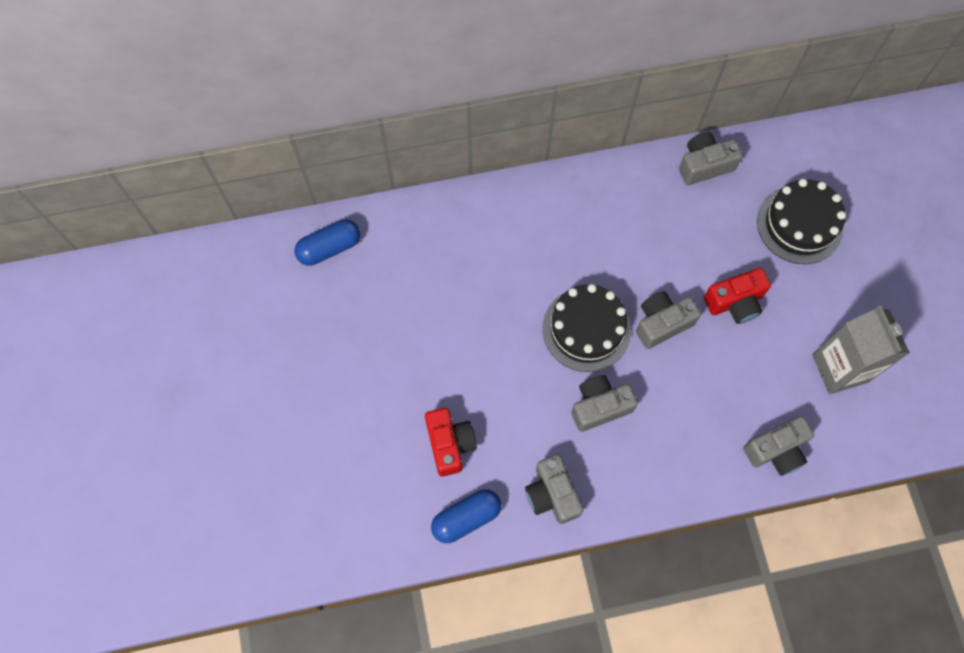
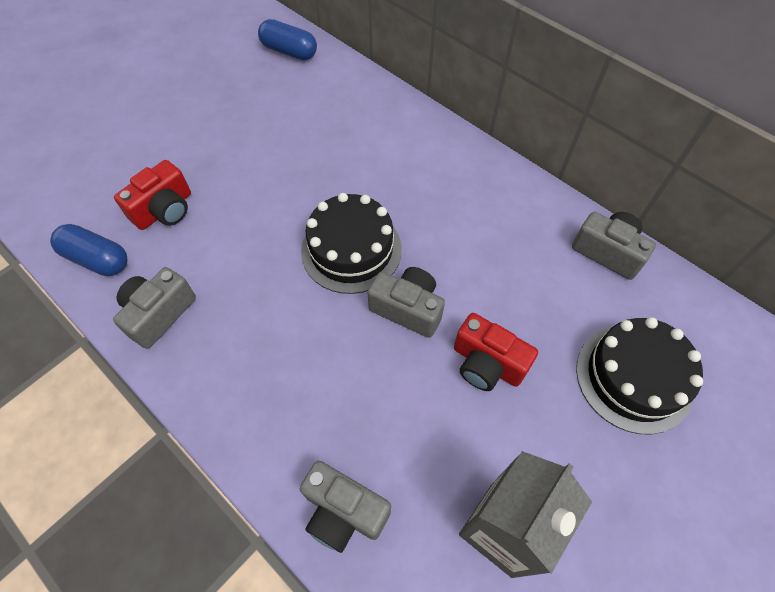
camera: 55 degrees right, 10 degrees down
grey camera [571,375,638,432] -> none

